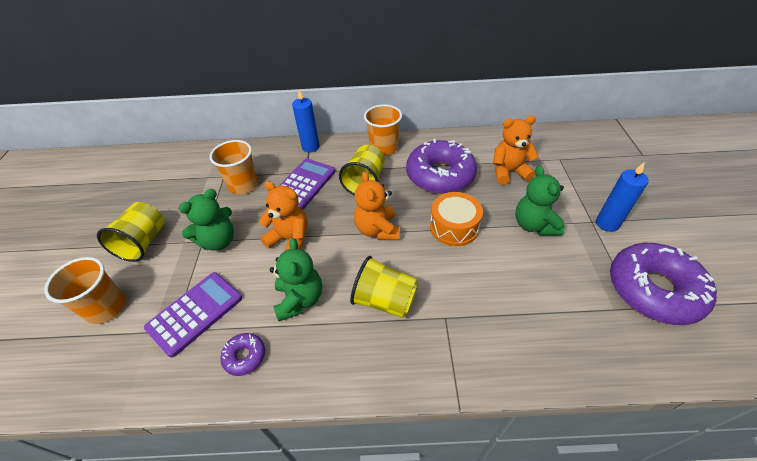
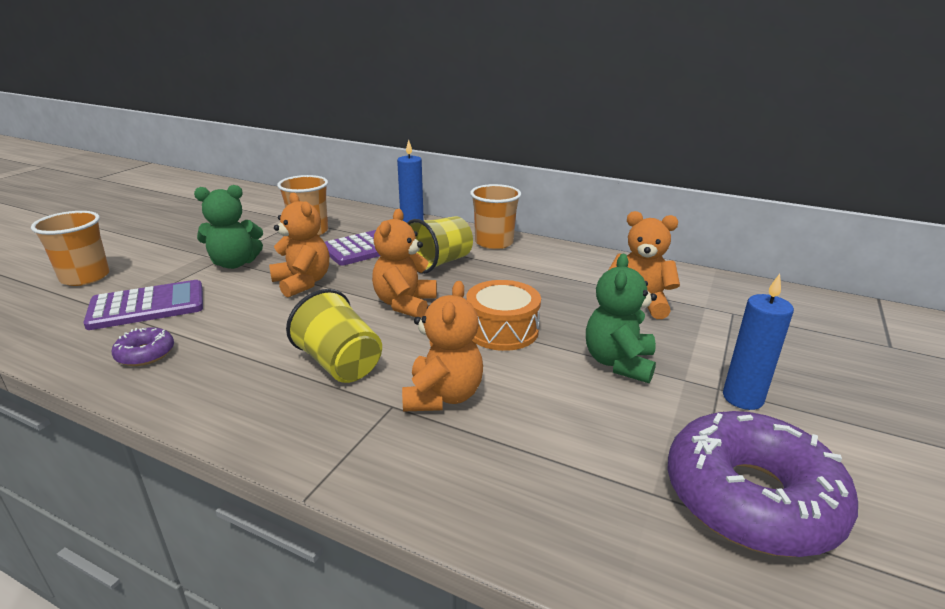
camera: 25 degrees right, 20 degrees down
yellow cup [97,202,165,262] -> none
green teddy bear [270,238,322,321] -> none
purple donut [406,139,477,194] -> none
none -> orange teddy bear [402,281,483,412]

